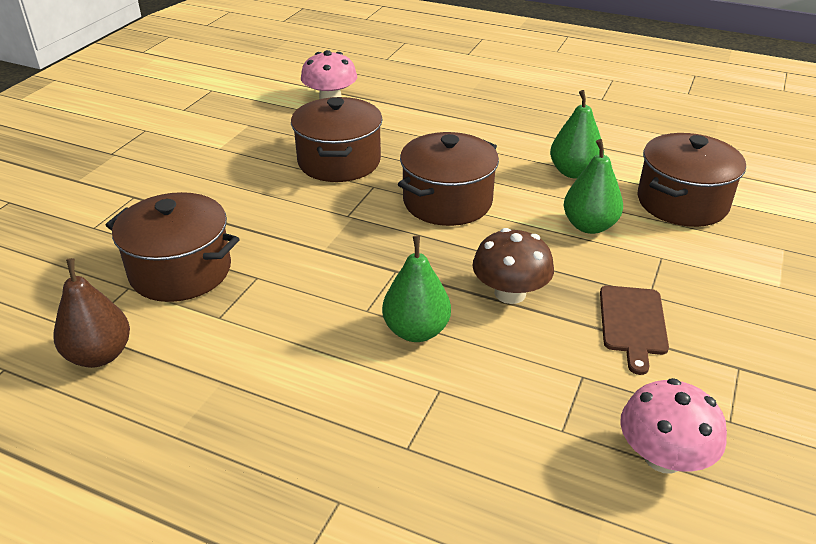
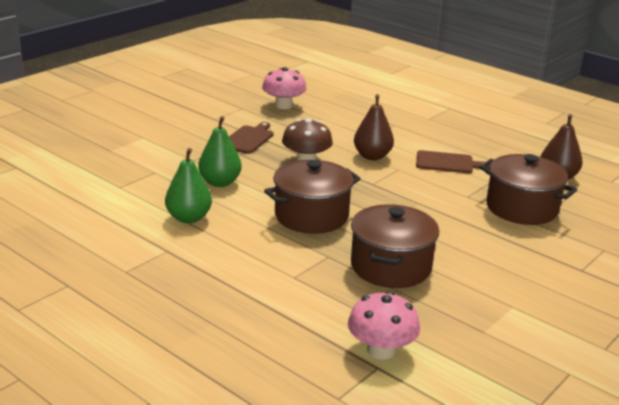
camera: 165 degrees left, 10 degrees down
green pear [382,236,451,342] -> brown pear [354,94,394,160]
brown pot [638,133,746,227] -> none
none -> brown cutting board [416,150,490,173]

